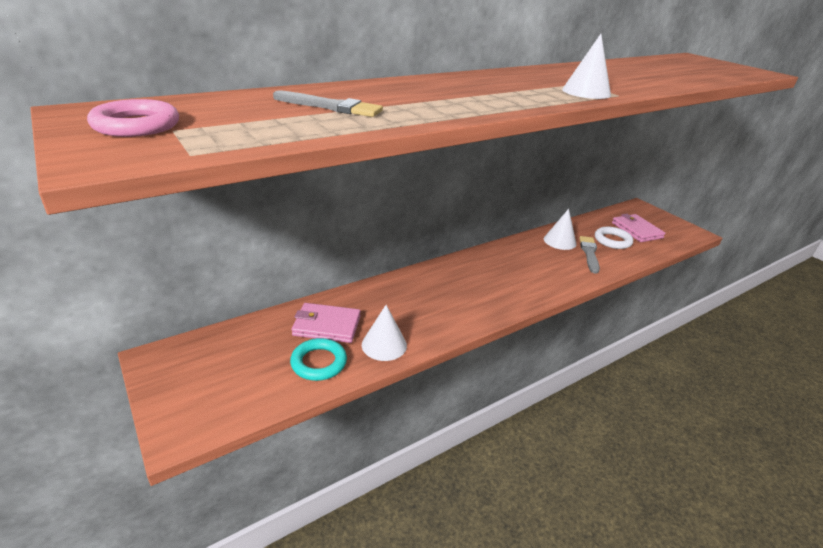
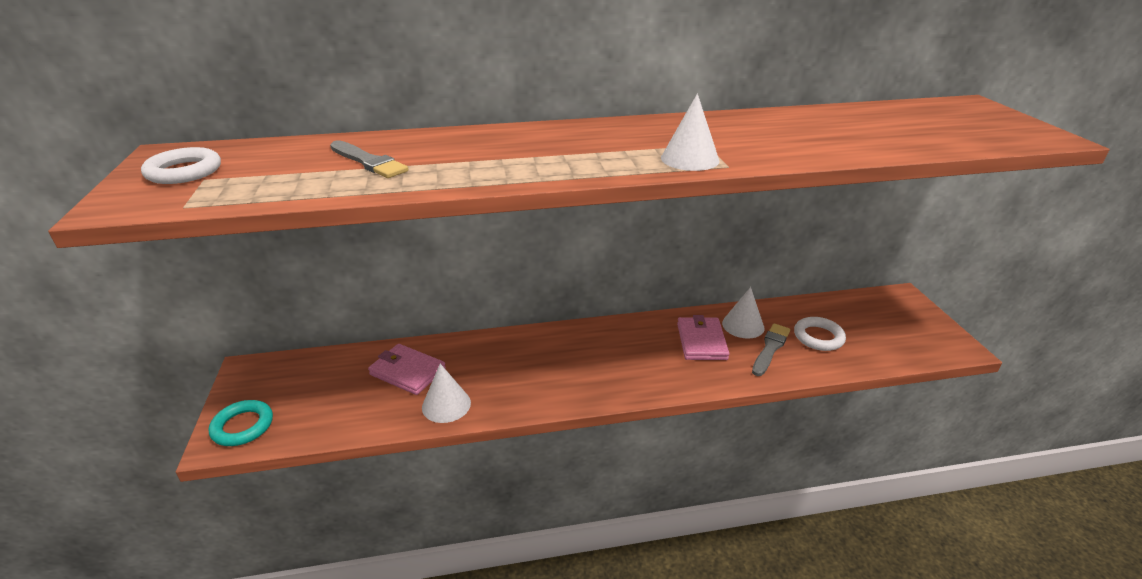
camera: 25 degrees right, 0 degrees up
pink ring [87,99,179,137] -> white ring [141,147,221,184]
turquoise ring [290,338,347,381] -> turquoise ring moved to [209,400,273,446]
pink wallet [612,214,666,242] -> pink wallet moved to [677,315,730,360]

